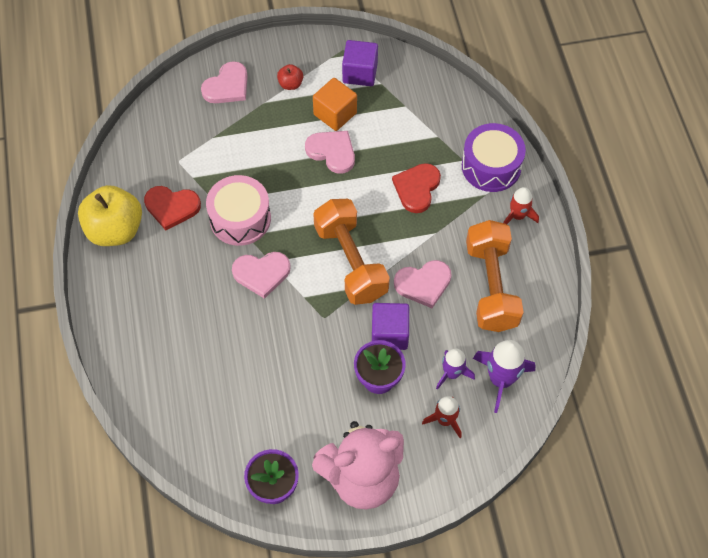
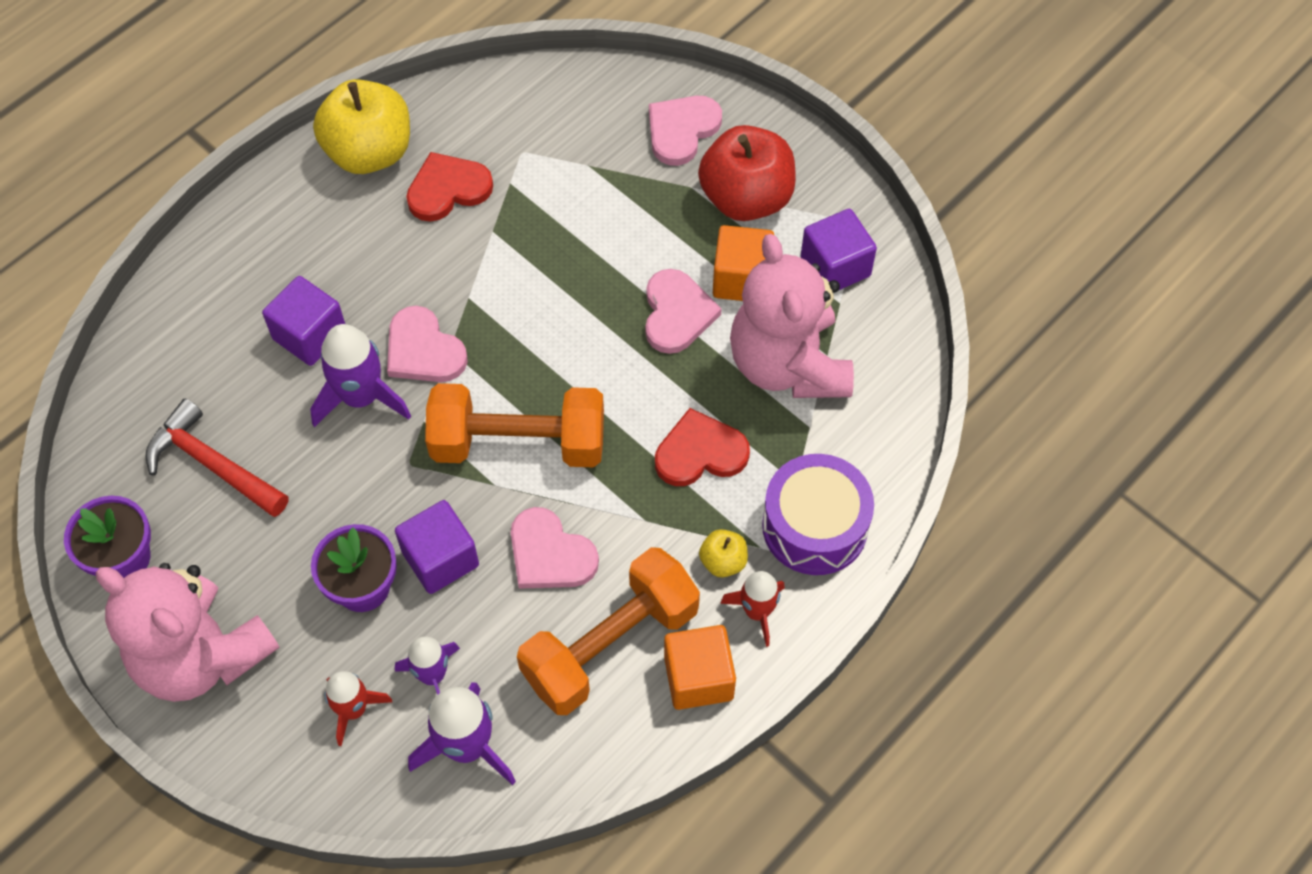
camera: 55 degrees right, 0 degrees up
red heart [144,186,201,230] -> red heart turned 90 degrees clockwise [406,152,493,222]
pink heart [201,61,248,103] -> pink heart turned 120 degrees clockwise [649,96,722,166]
pink drum [206,175,271,246] -> none
red apple [277,64,303,90] -> red apple [698,125,796,221], size x2.21
orange dumbbell [313,199,390,305] -> orange dumbbell turned 60 degrees clockwise [425,383,604,467]
none -> red hammer [145,399,289,517]
none -> purple cube [262,276,345,366]
none -> purple rocket [310,324,411,427]
none -> orange cube [664,625,736,710]
none -> yellow apple [699,529,748,578]
none -> pink teddy bear [730,234,854,398]

